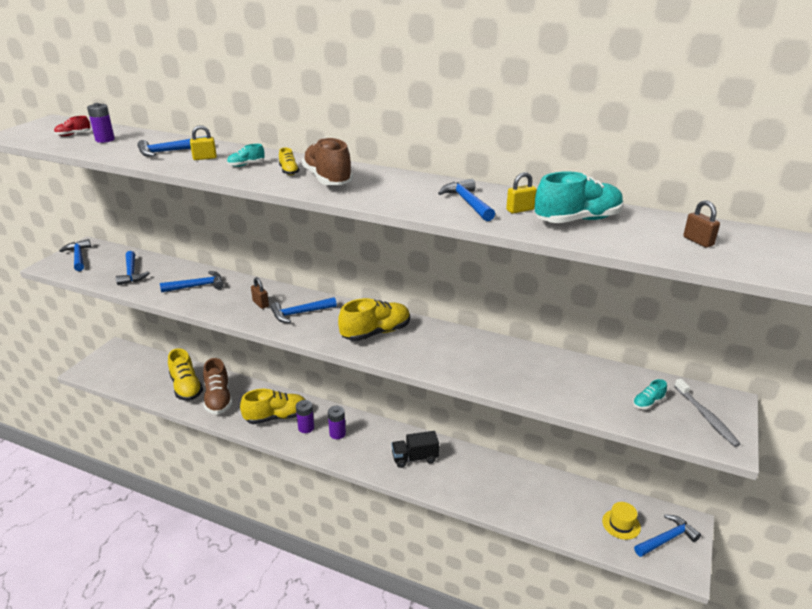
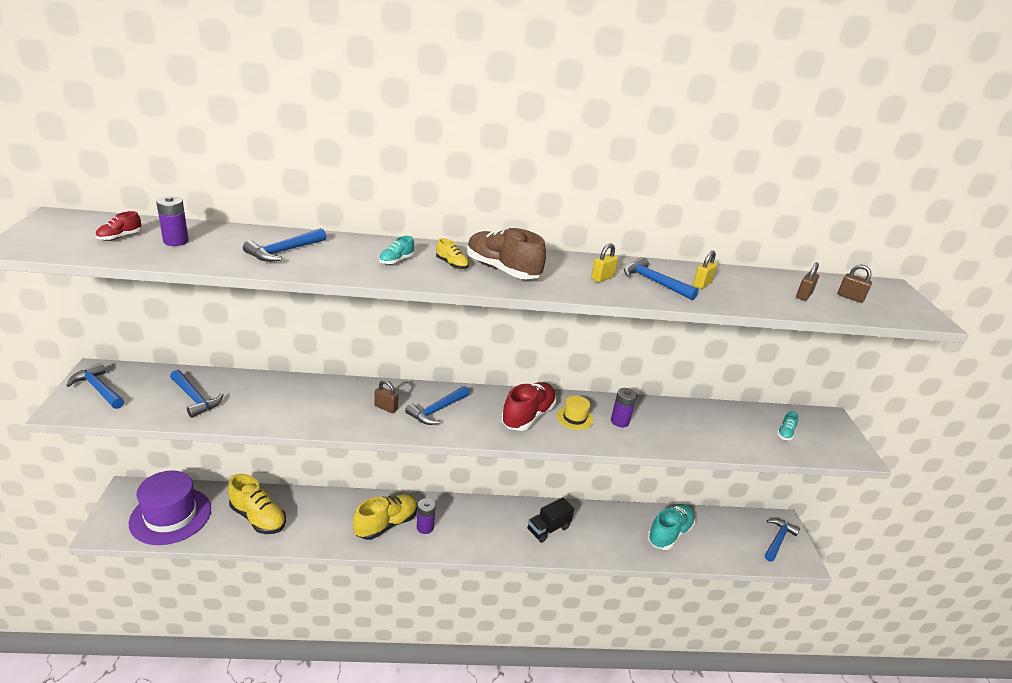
camera: 30 degrees left, 0 degrees up
blue hammer [160,271,224,292] -> none
yellow padlock [190,125,217,160] -> yellow padlock moved to [591,243,618,282]
brown shoe [203,358,232,414] -> none
purple battery [328,406,346,439] -> purple battery moved to [611,388,637,427]
yellow shoe [338,298,410,341] -> red shoe [501,382,556,431]
turquoise shoe [535,171,624,223] -> turquoise shoe moved to [647,504,695,550]
yellow hat [602,502,641,540] -> yellow hat moved to [556,395,593,430]
grey toothbrush [674,379,741,447] -> none
none -> purple hat [129,471,211,545]
none -> brown padlock [796,262,819,301]

